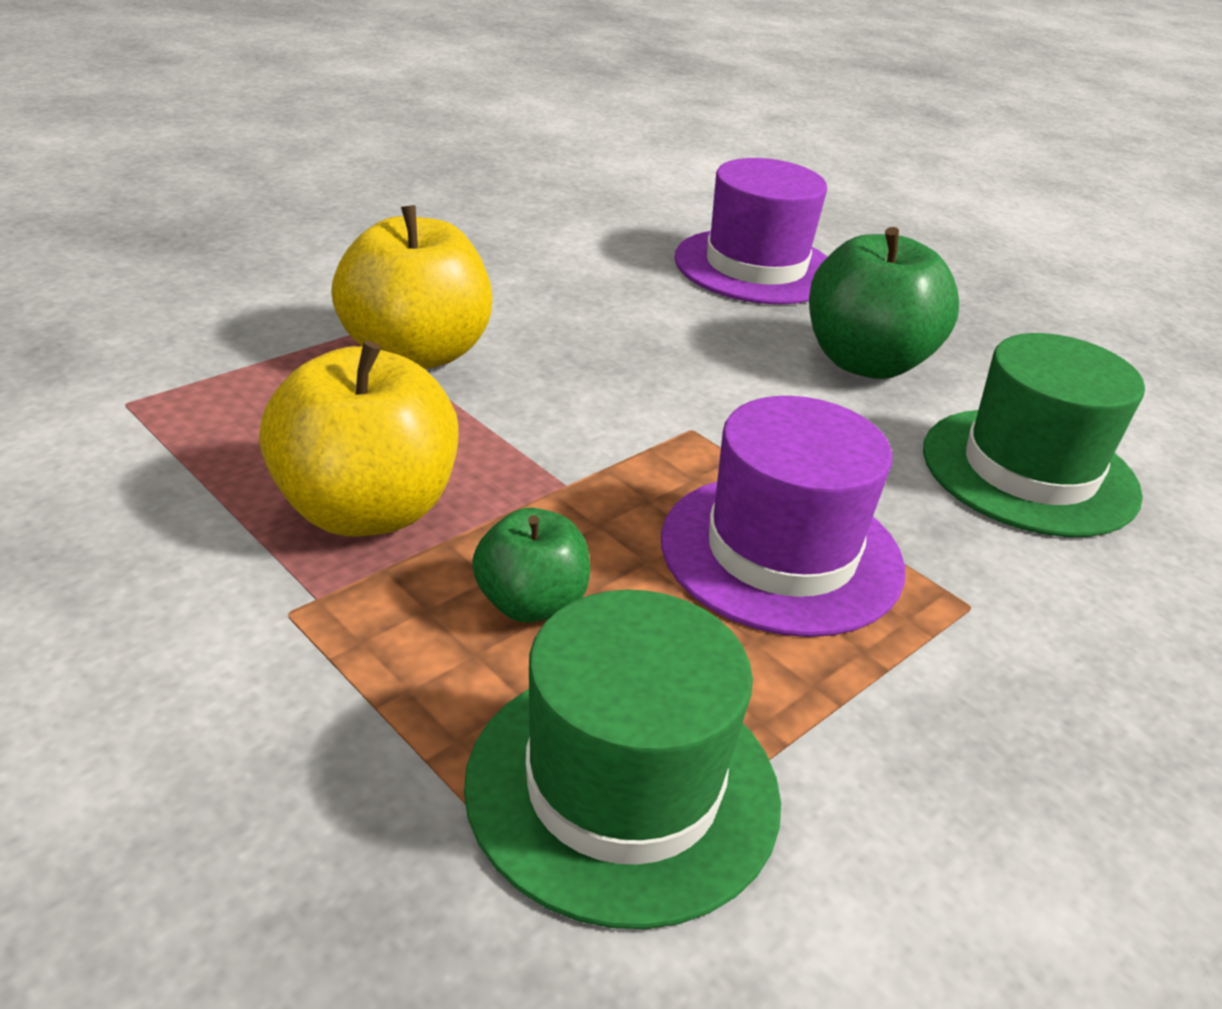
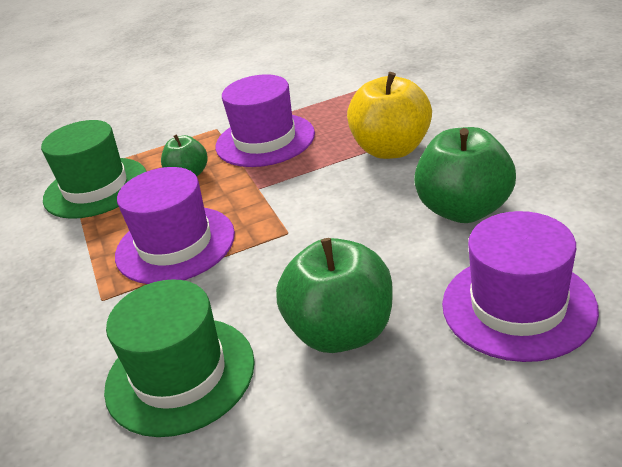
camera: 120 degrees right, 0 degrees up
yellow apple [259,341,458,537] -> purple hat [216,75,315,167]
none -> green apple [414,127,516,223]

